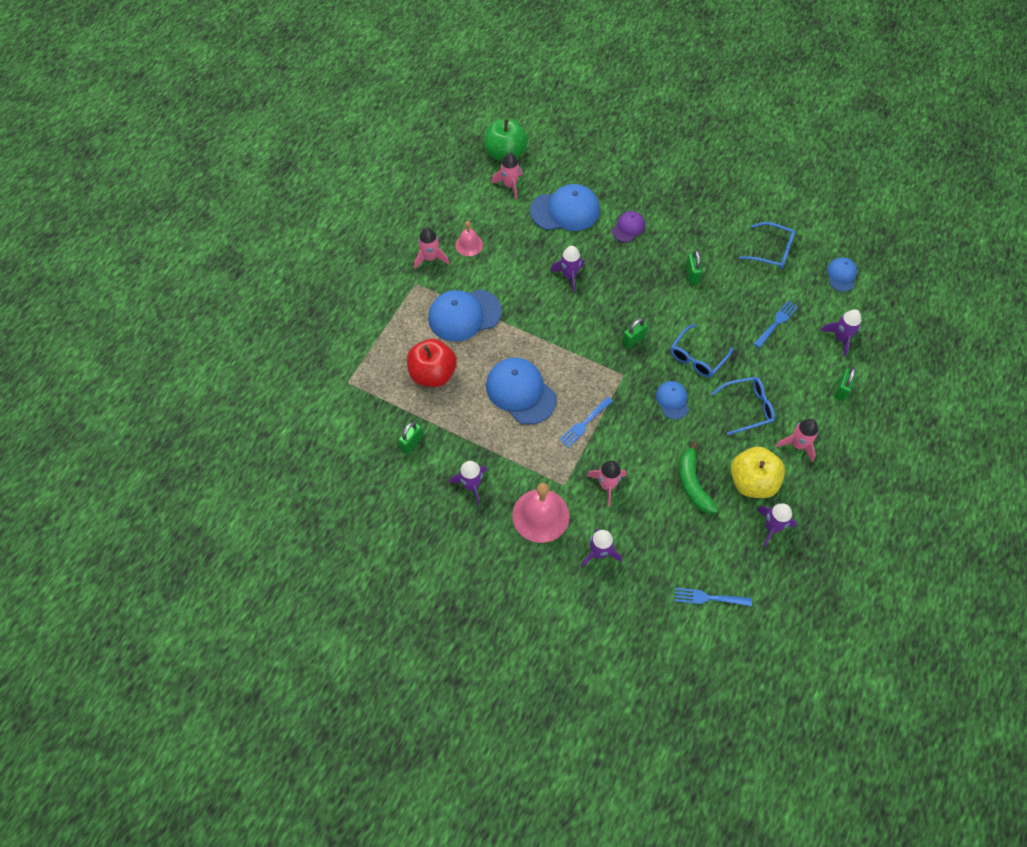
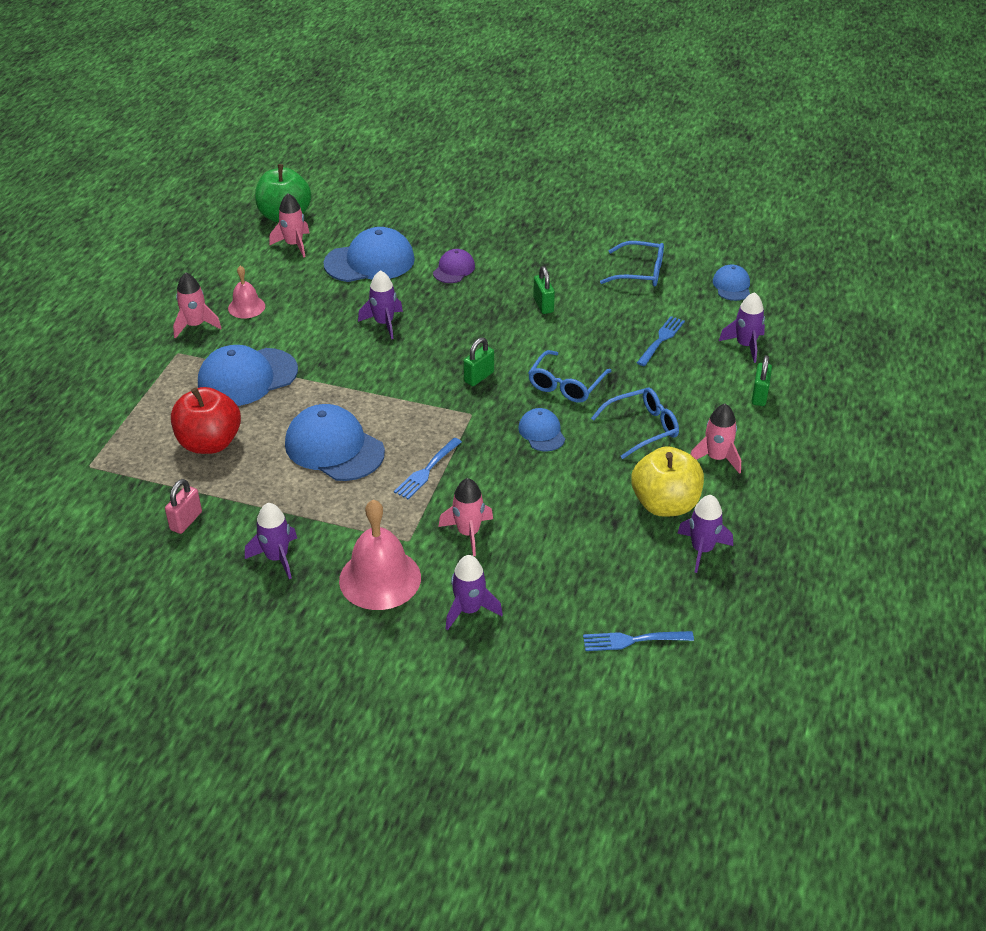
camera: 10 degrees left, 20 degrees down
green padlock [398,422,423,454] -> pink padlock [165,479,202,534]
green banana [679,441,718,513] -> none

